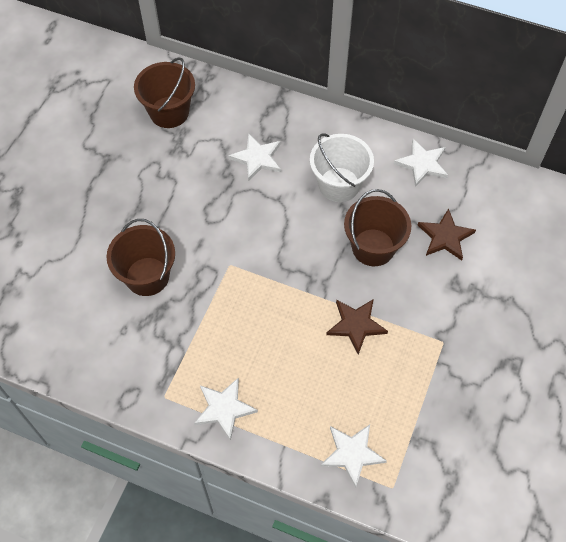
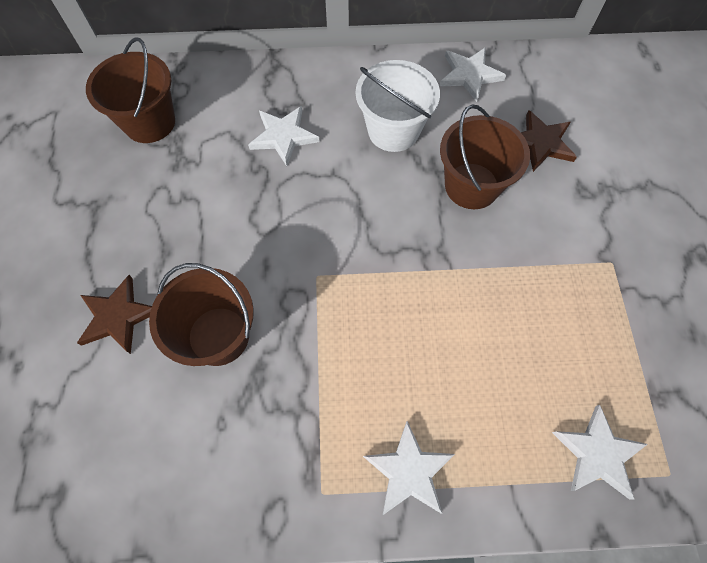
camera: 25 degrees left, 5 degrees up
brown star [326,299,388,355] -> brown star moved to [77,275,152,354]

